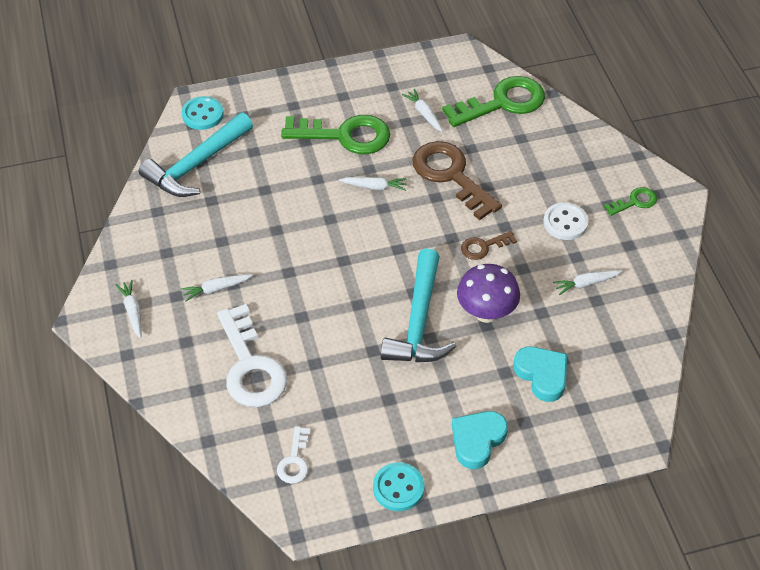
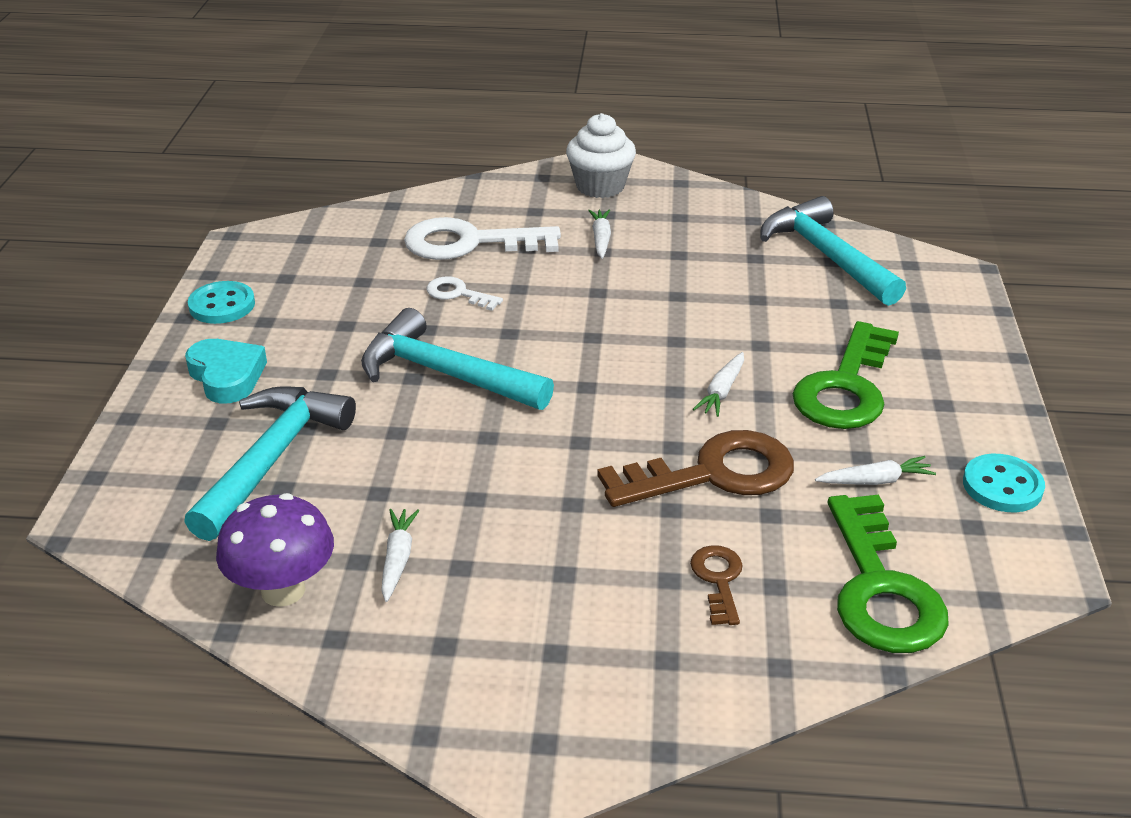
camera: 110 degrees right, 15 degrees down
white carrot [116,280,142,339] -> white cupcake [566,113,636,198]
turquoise button [182,96,224,130] -> turquoise button moved to [963,454,1045,512]
white key [277,426,311,484] -> white key moved to [427,276,503,311]
purple mushroom [457,264,520,323] -> purple mushroom moved to [216,493,334,607]
brown key [461,231,517,260] -> brown key moved to [690,545,743,625]
turquoise heart [513,347,567,402] -> turquoise hammer [184,386,356,541]
white button [543,202,589,240] -> none
green key [604,187,657,216] -> none

